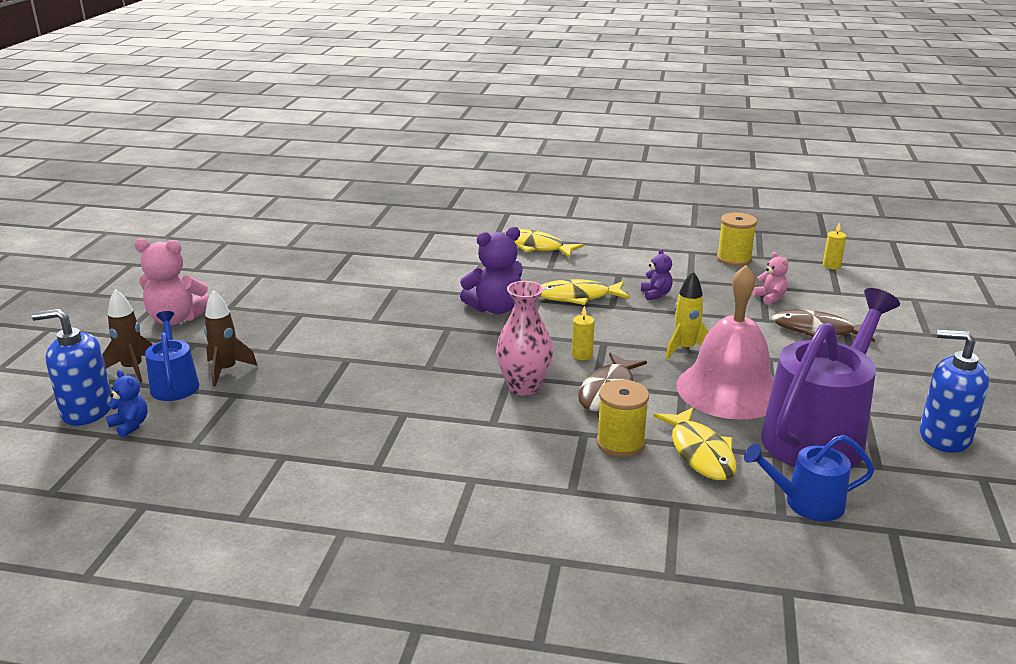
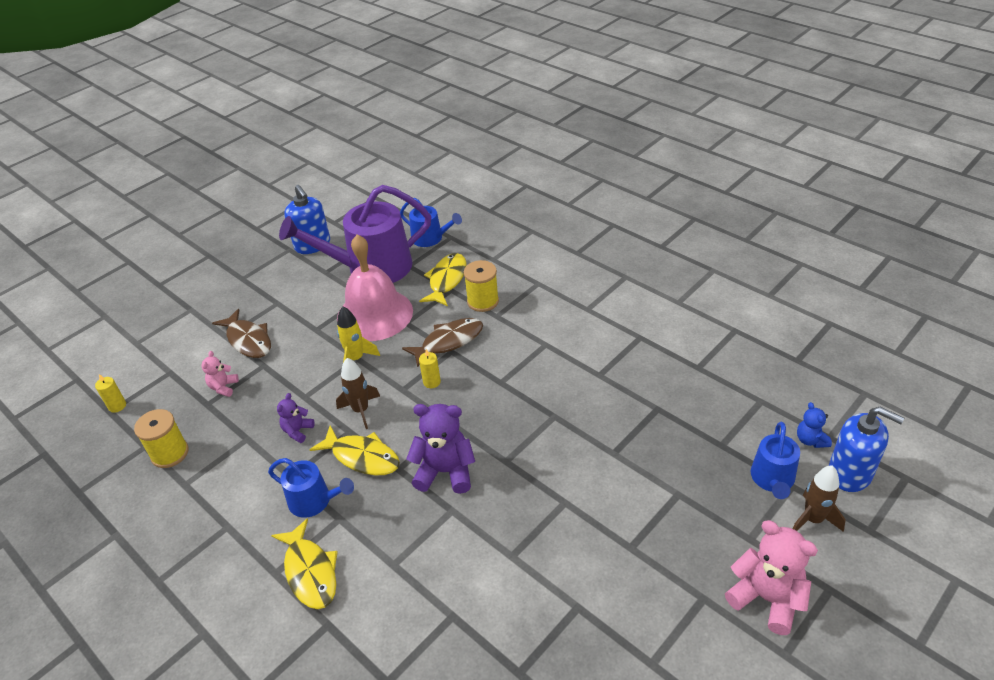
camera: 145 degrees left, 15 degrees up
brown rocket [204,290,257,387] -> brown rocket moved to [336,358,380,429]
pink vase [496,281,553,396] -> none
none -> blue watering can [268,458,354,518]

